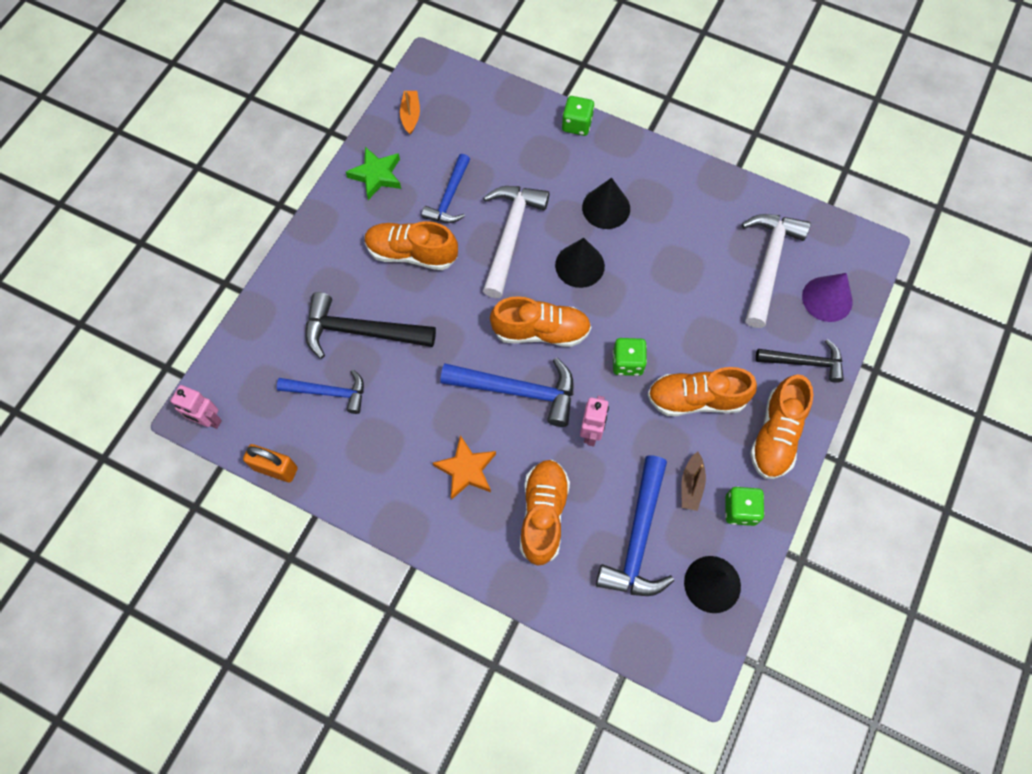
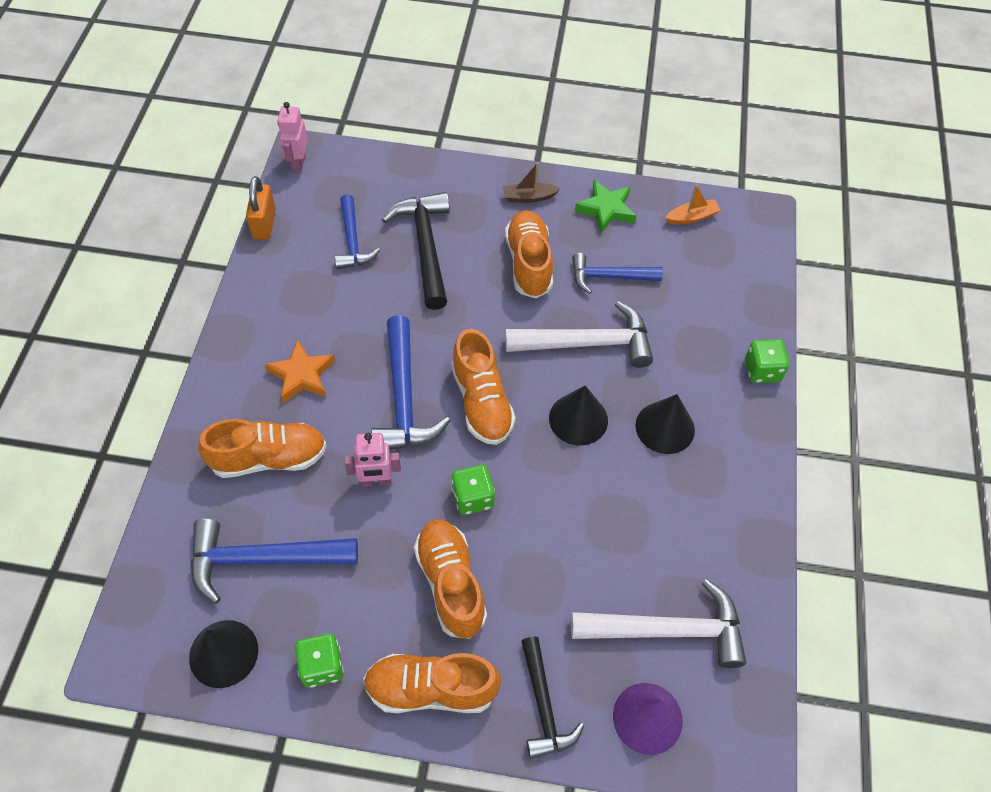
camera: 70 degrees right, 10 degrees down
brown boat [681,452,706,511] -> brown boat moved to [503,162,560,203]

